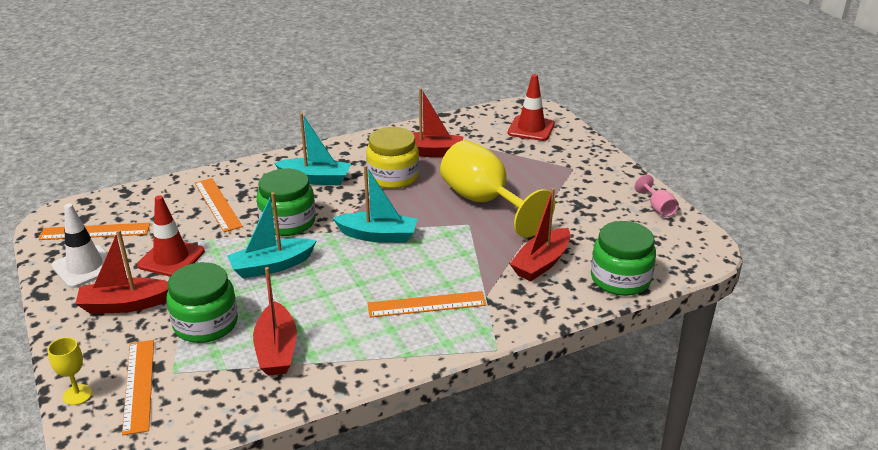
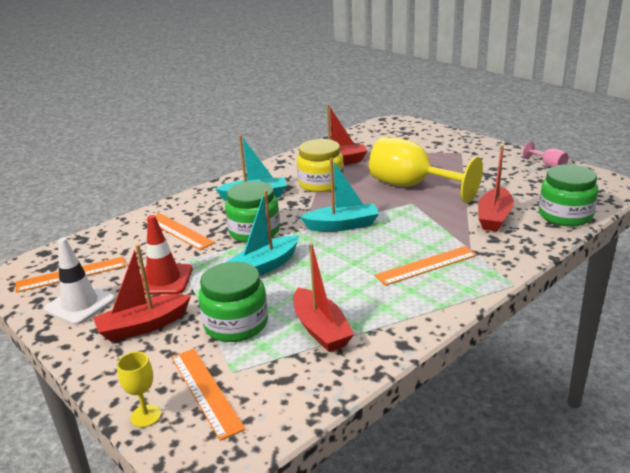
camera: 15 degrees left, 5 degrees down
red traffic cone [508,74,555,141] -> none

